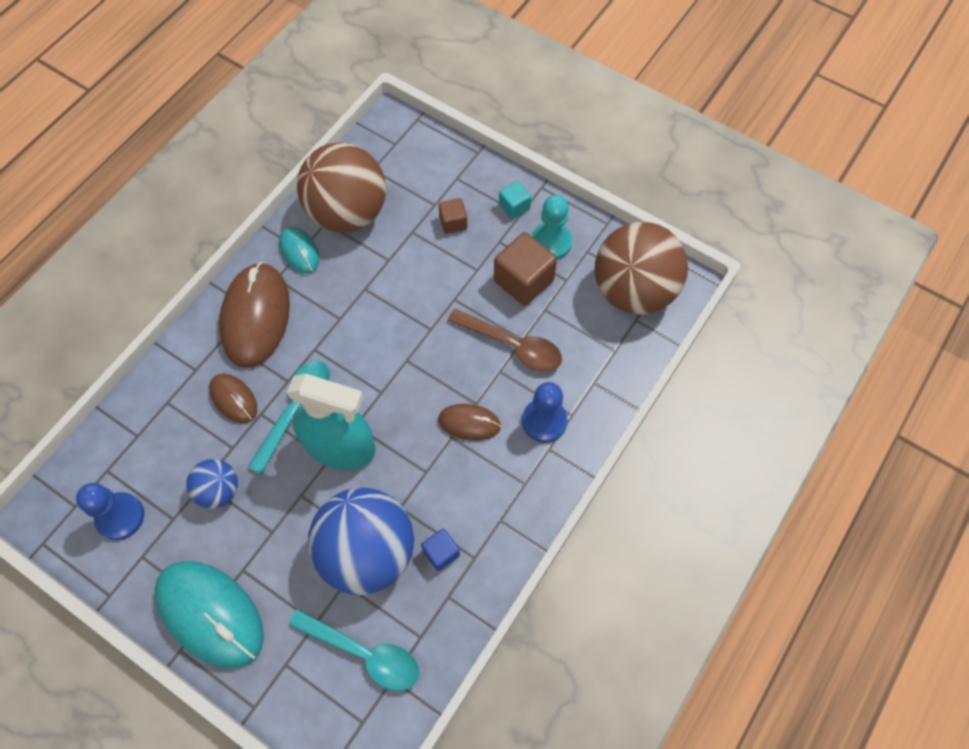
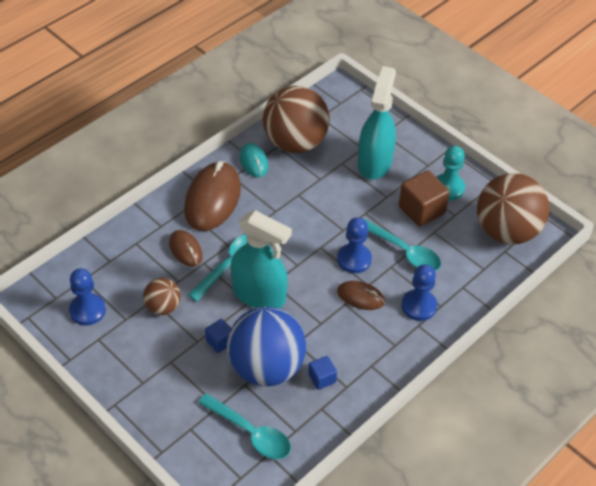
camera: 10 degrees right, 15 degrees down
turquoise mouse [155,561,264,669] -> none
blue ball [186,459,238,509] -> brown ball [143,278,181,315]
brown cube [439,198,467,234] -> turquoise spray bottle [358,66,396,180]
brown spoon [448,309,562,372] -> turquoise spoon [364,219,441,271]
turquoise cube [499,181,531,219] -> none
none -> blue cube [205,319,231,353]
none -> blue pawn [337,217,372,273]

